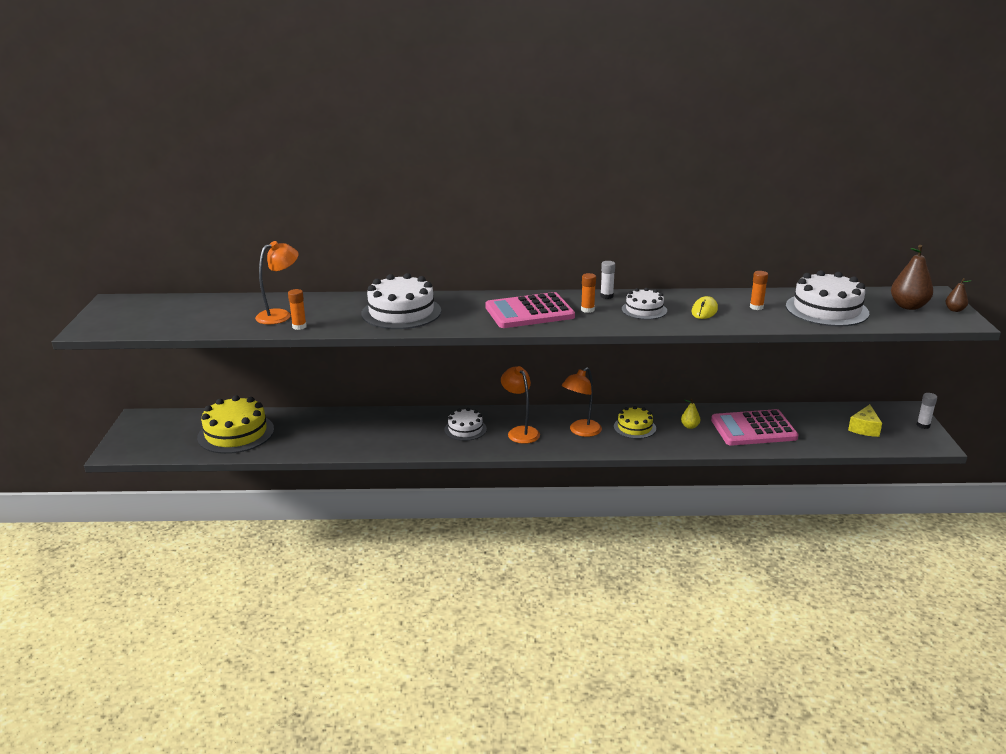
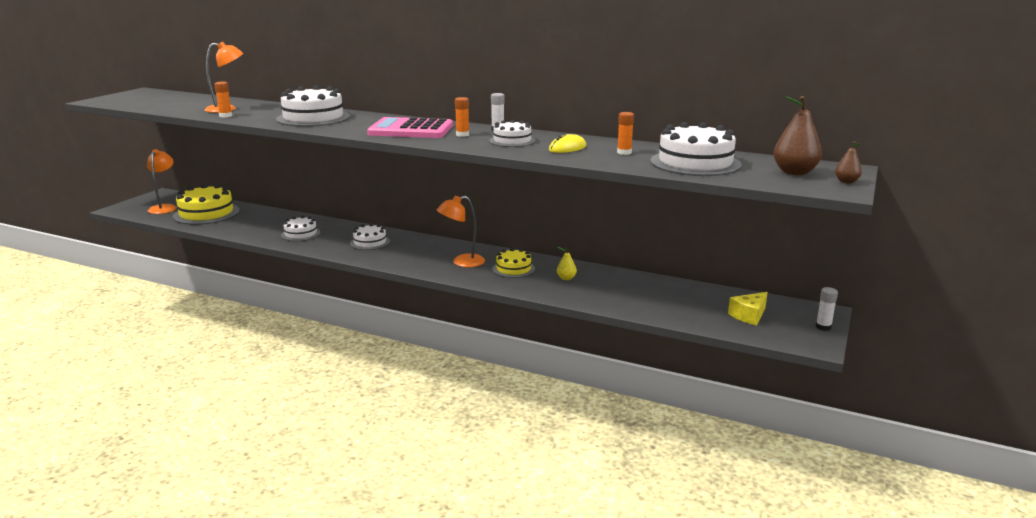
camera: 25 degrees right, 5 degrees down
orange lamp [501,366,540,444] -> orange lamp moved to [147,149,177,214]
pink calculator [711,409,799,446] -> none
none -> white cake [281,216,321,241]

